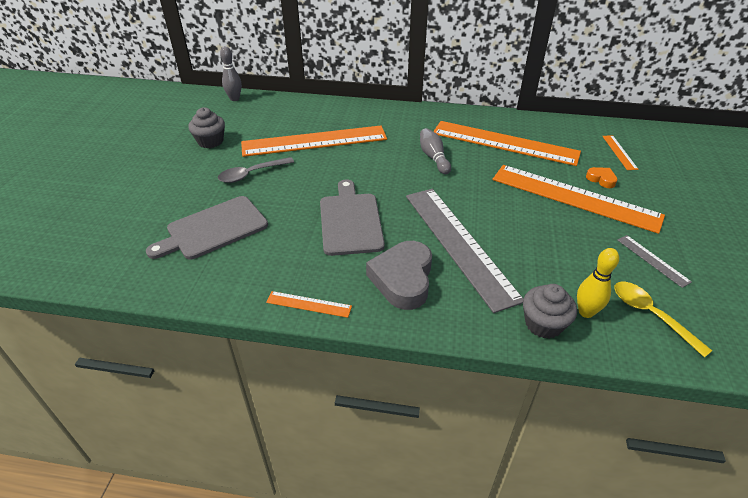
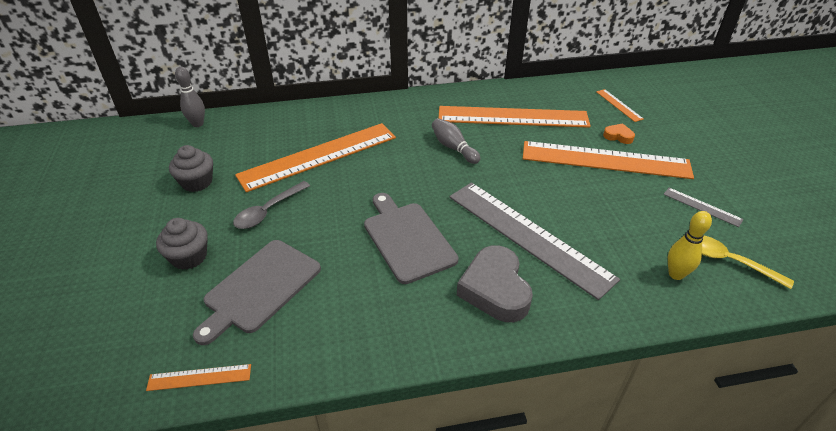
camera: 20 degrees left, 0 degrees up
orange ruler [266,291,352,318] -> orange ruler moved to [146,364,251,391]
grey cupcake [523,284,577,339] -> grey cupcake moved to [156,218,208,270]

